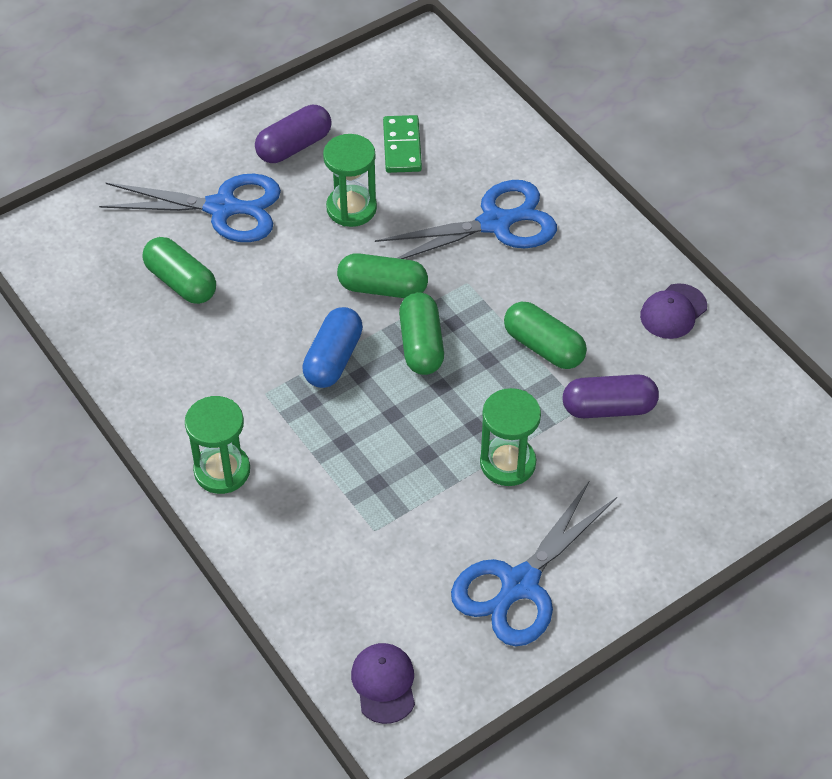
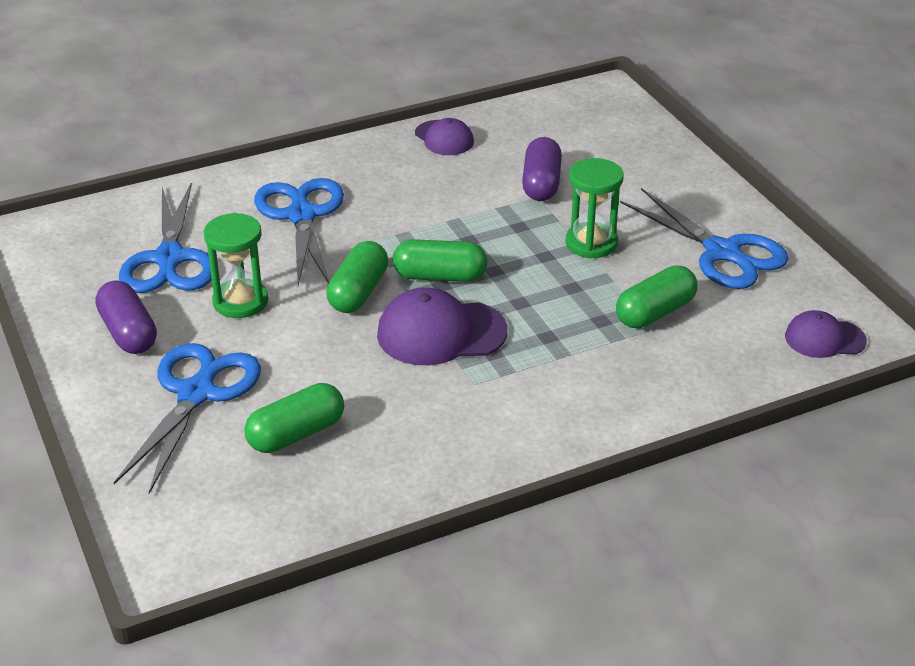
camera: 80 degrees left, 15 degrees down
green hourglass [185,396,250,494] -> none
blue capsule [302,307,363,388] -> purple cap [377,288,508,365]
green domino [383,115,422,173] -> blue scissors [119,183,212,293]
green capsule [504,302,587,369] -> green capsule moved to [616,265,697,328]

